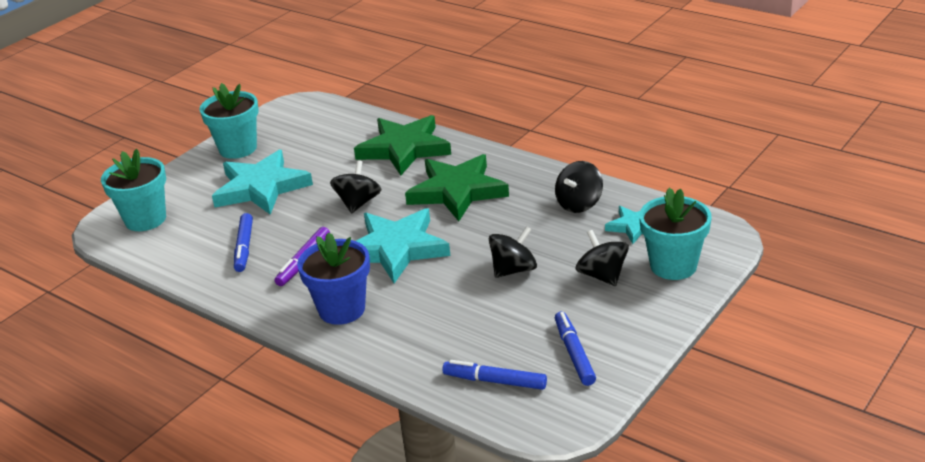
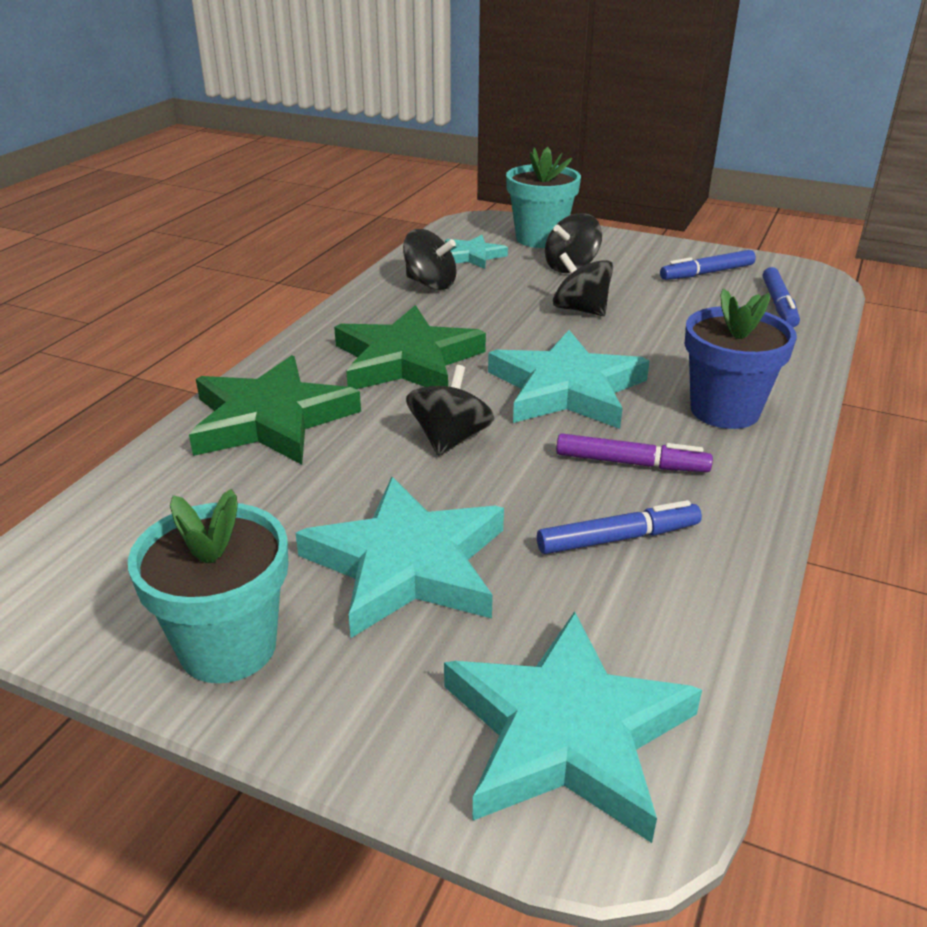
camera: 105 degrees left, 0 degrees up
turquoise flower pot [101,149,166,231] -> turquoise star [444,611,702,843]
black spinning top [330,160,381,213] -> black spinning top turned 105 degrees clockwise [406,365,494,456]

